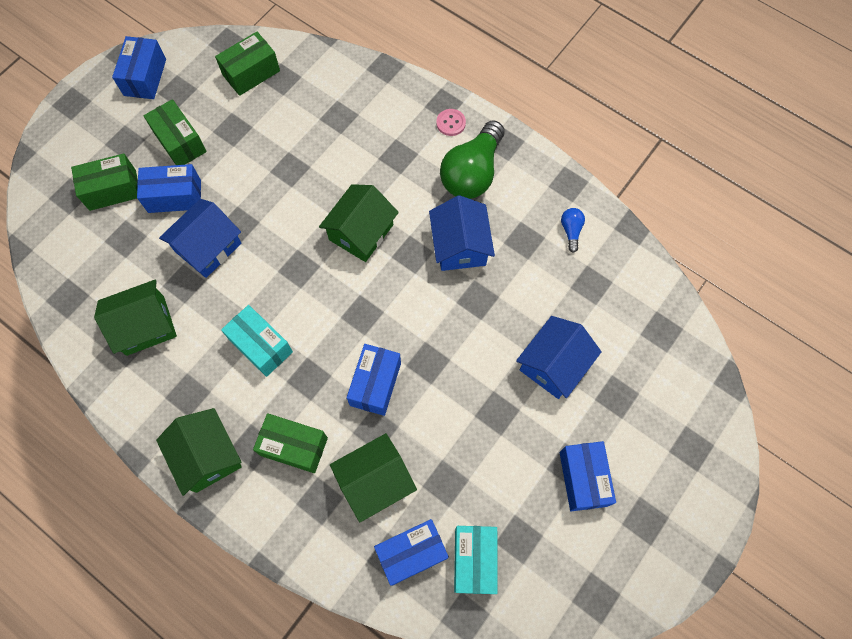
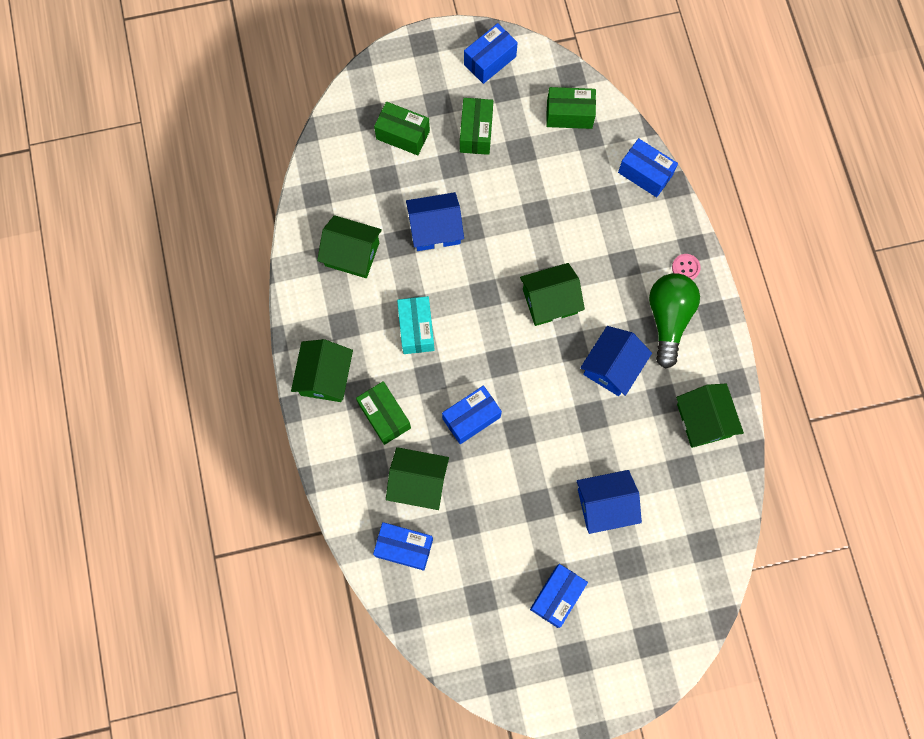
camera: 40 degrees right, 5 degrees up
blue box [137,164,201,213] -> blue box moved to [618,138,678,197]
green light bulb [440,120,505,199] -> green light bulb turned 120 degrees clockwise [649,273,700,369]
turquoise box [454,526,497,594] -> none
blue light bulb [561,208,585,253] -> green house [676,384,744,448]

